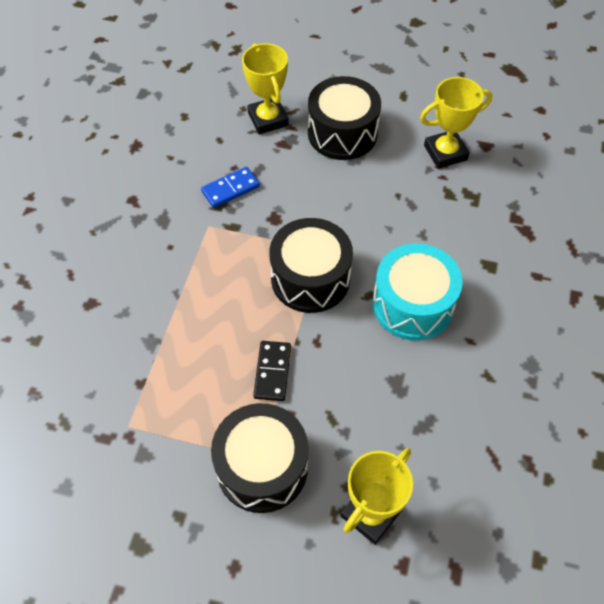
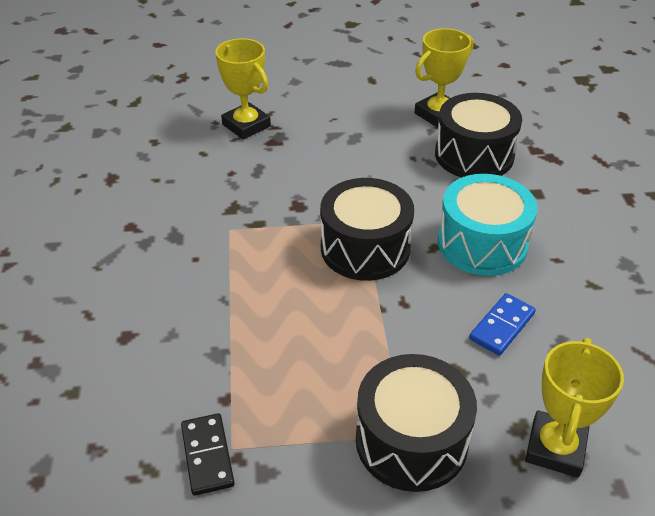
camera: 20 degrees left, 15 degrees down
blue domino [201,167,260,208] -> blue domino moved to [469,293,536,356]
black domino [253,341,291,401] -> black domino moved to [181,413,235,496]
black drum [308,76,381,160] -> black drum moved to [435,93,522,178]

